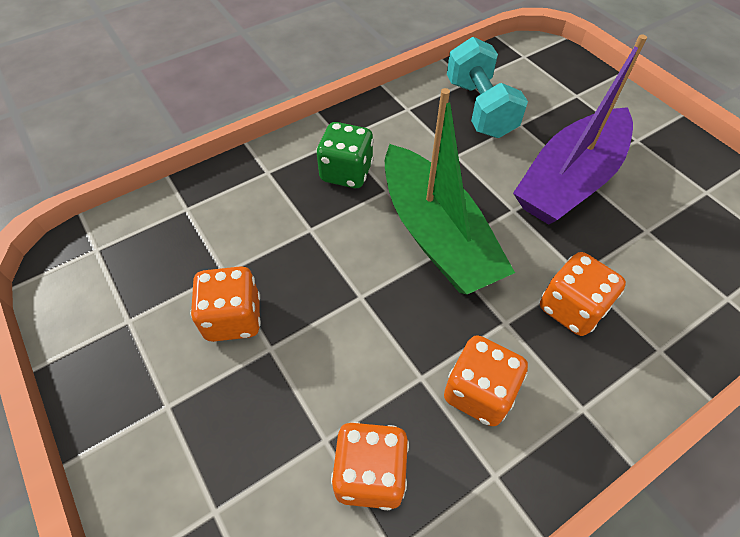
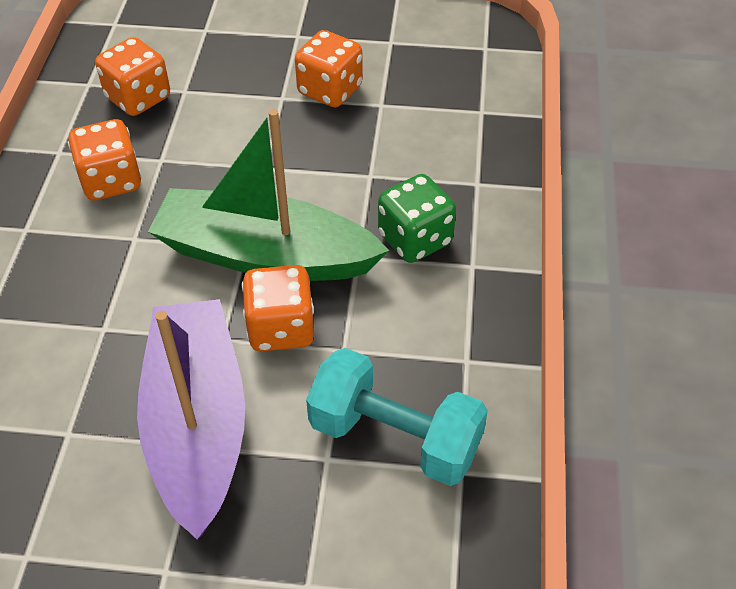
camera: 130 degrees right, 5 degrees down
orange dice [540,252,626,336] -> orange dice moved to [242,265,314,351]

